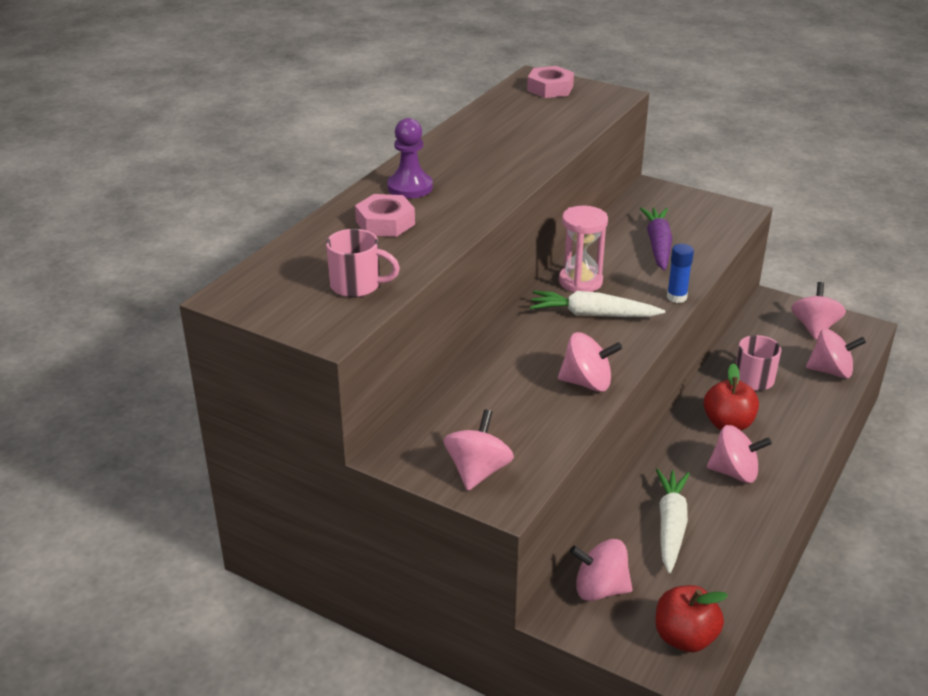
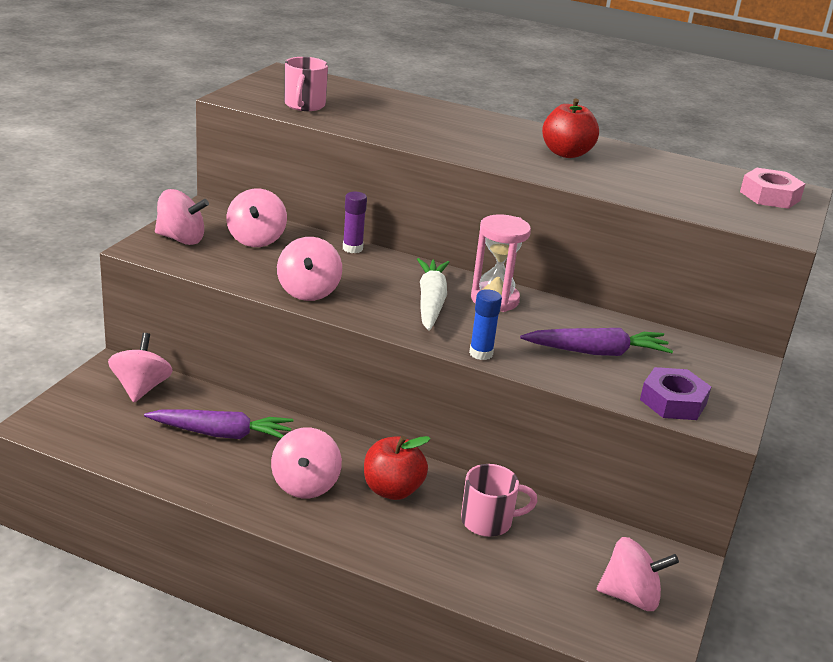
camera: 80 degrees right, 5 degrees down
pink nut [355,194,415,237] -> none
purple pawn [387,118,433,198] -> none
red apple [655,585,728,652] -> red apple moved to [542,99,599,158]
white carrot [656,469,690,573] -> purple carrot [144,409,293,439]
pink spinning top [806,328,866,379] -> pink spinning top moved to [226,189,287,247]
none -> purple glue stick [343,192,367,253]
none -> purple nut [640,367,711,420]

